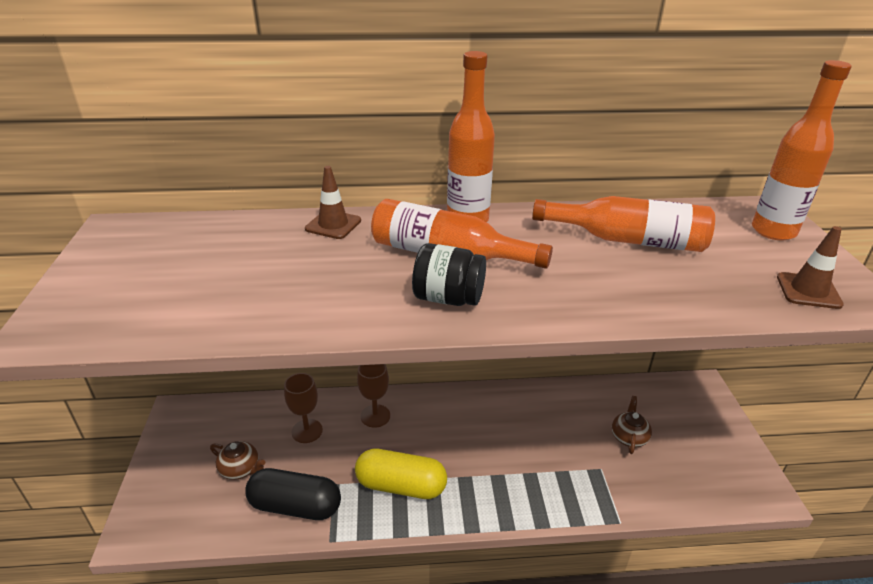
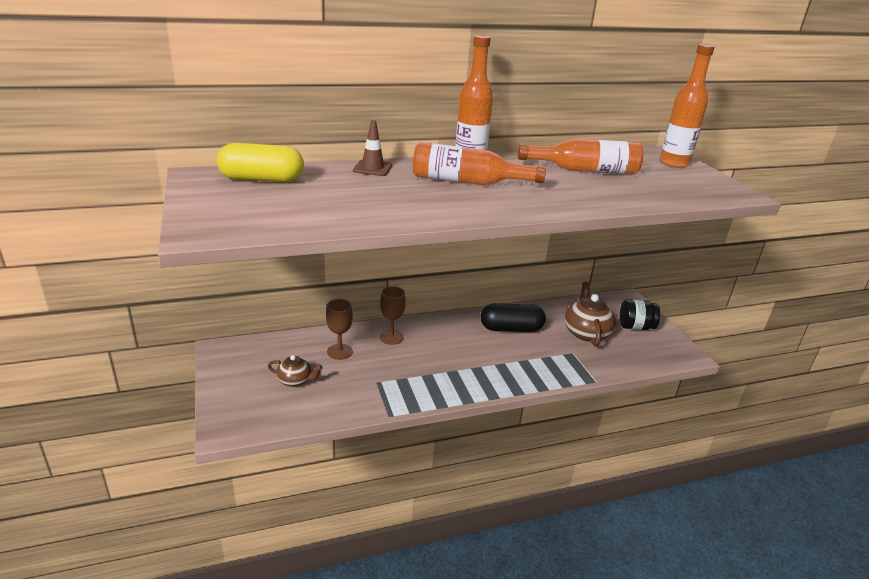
camera: 15 degrees left, 5 degrees down
black capsule [245,468,341,520] -> black capsule moved to [481,303,546,332]
yellow capsule [355,449,447,499] -> yellow capsule moved to [217,143,304,182]
black jar [412,243,486,306] -> black jar moved to [620,299,660,330]
brown teapot [612,396,652,454] -> brown teapot [564,282,616,346], size x1.70
brown traffic cone [777,226,844,309] -> none

